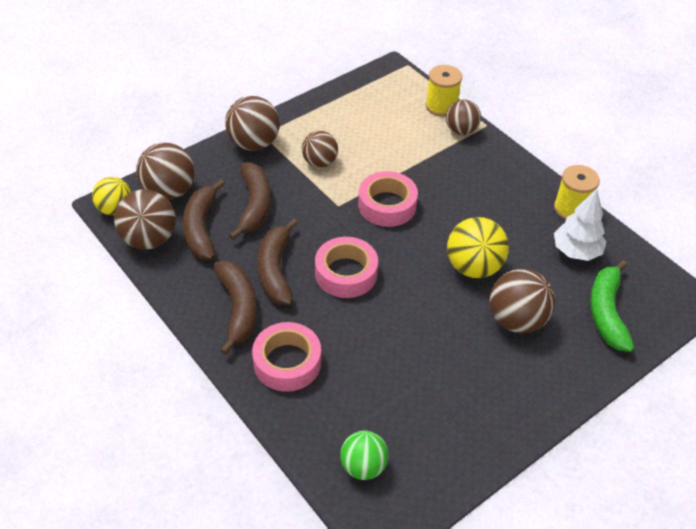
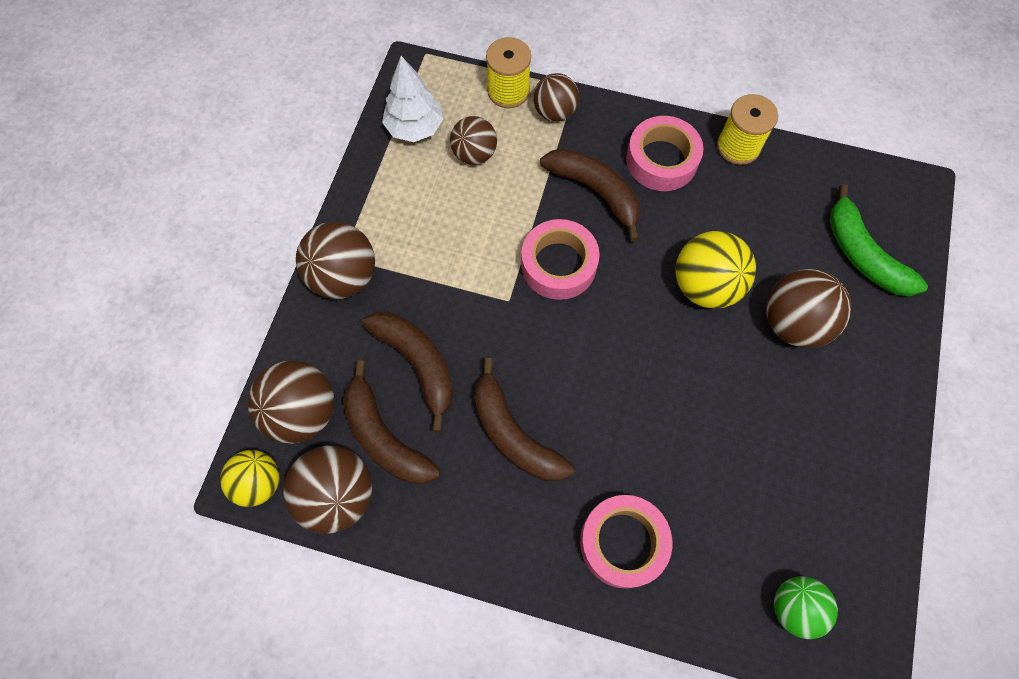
camera: 35 degrees left, 20 degrees up
brown banana [213,261,257,355] -> brown banana moved to [540,148,640,242]
brown ball [302,131,338,167] -> brown ball moved to [450,116,497,165]
pink tape [315,237,378,298] -> pink tape moved to [626,116,704,191]
white tree [554,189,606,261] -> white tree moved to [382,56,444,142]

